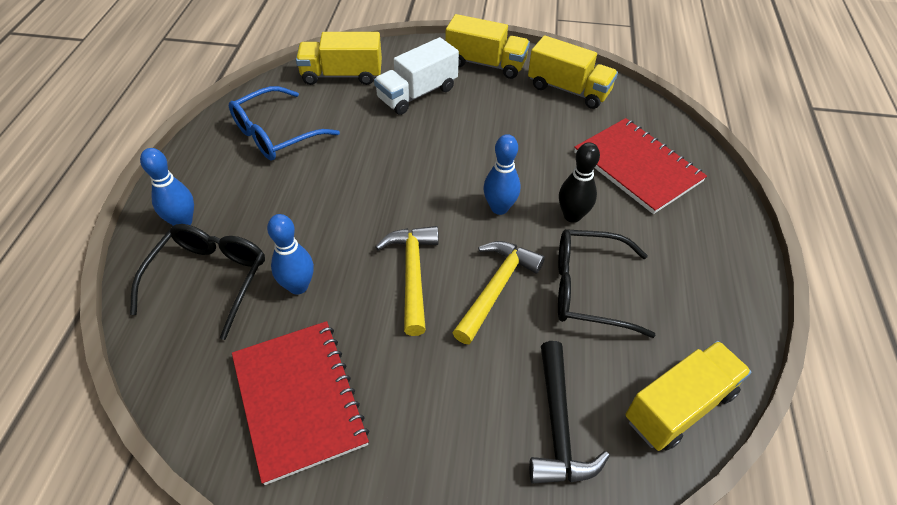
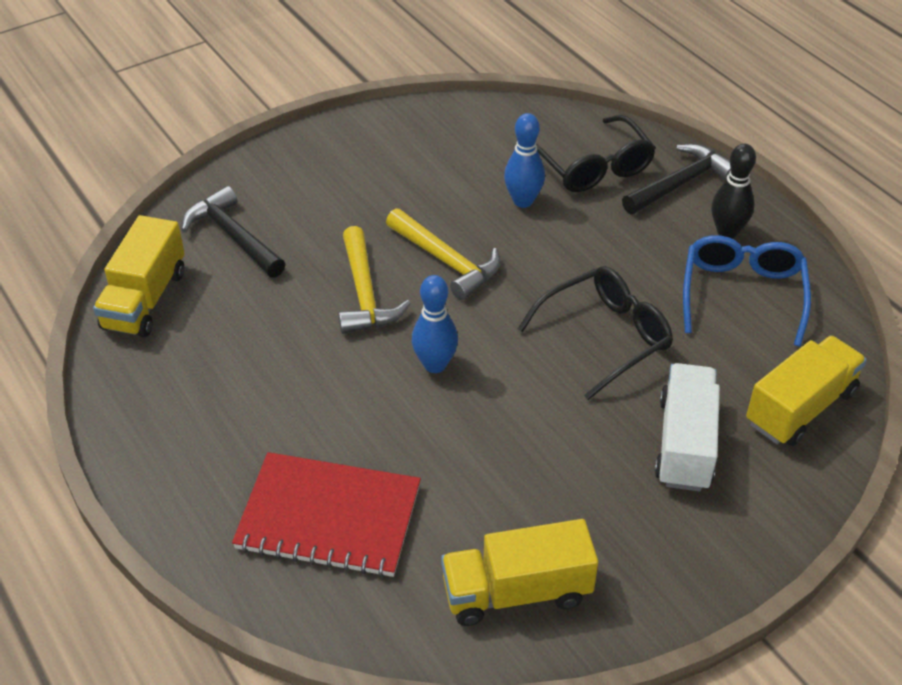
camera: 140 degrees right, 5 degrees down
blue bowling pin [140,148,194,226] -> black hammer [622,144,731,214]
red notebook [232,321,369,485] -> none
yellow truck [446,14,530,79] -> none
black glasses [558,229,656,338] -> black glasses moved to [518,266,673,400]
black bowling pin [559,142,600,223] -> black bowling pin moved to [711,144,756,239]

